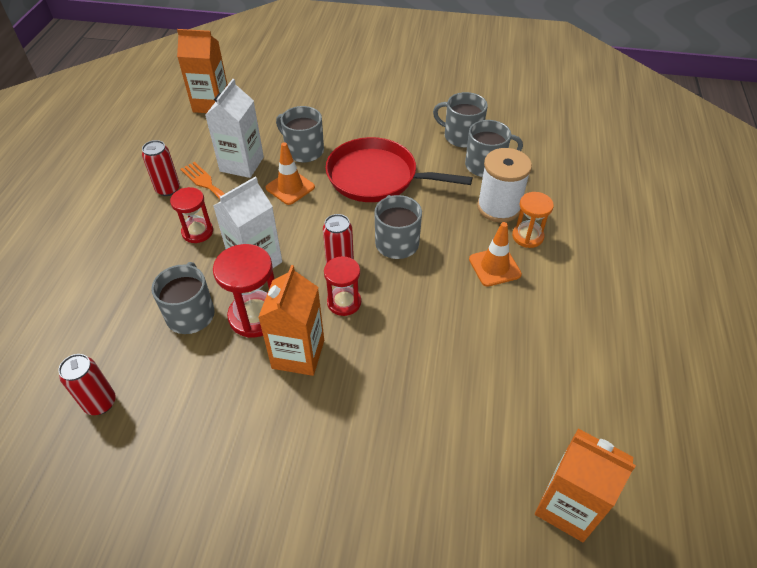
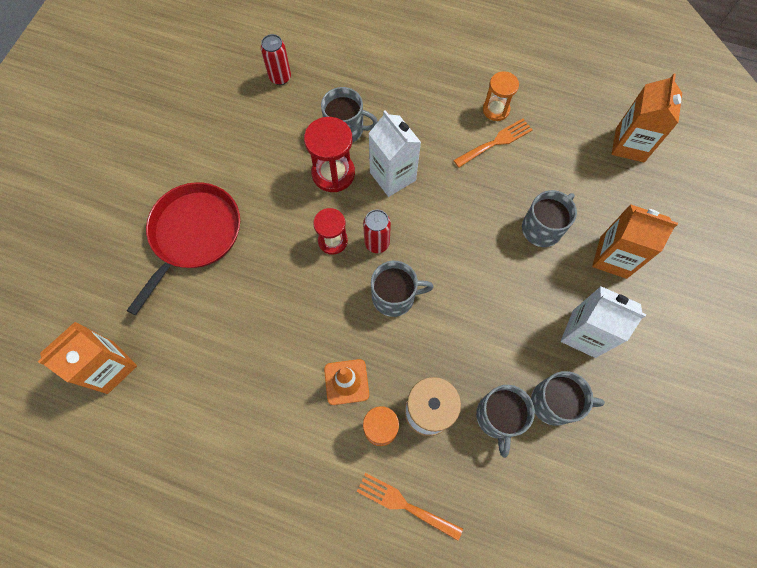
camera: 100 degrees right, 20 degrees up
red can [142,140,180,196] -> orange hourglass [483,71,519,121]
red hourglass [170,187,213,243] -> none
white carton [205,79,264,178] -> white carton moved to [561,286,646,358]
orange carton [258,265,324,376] -> orange carton moved to [592,204,678,279]
orange traffic cone [266,142,315,205] -> none
red pan [326,137,472,202] -> red pan moved to [127,182,240,315]
grey mug [433,92,488,148] -> grey mug turned 60 degrees clockwise [531,371,605,426]
none -> orange fork [357,473,463,541]

